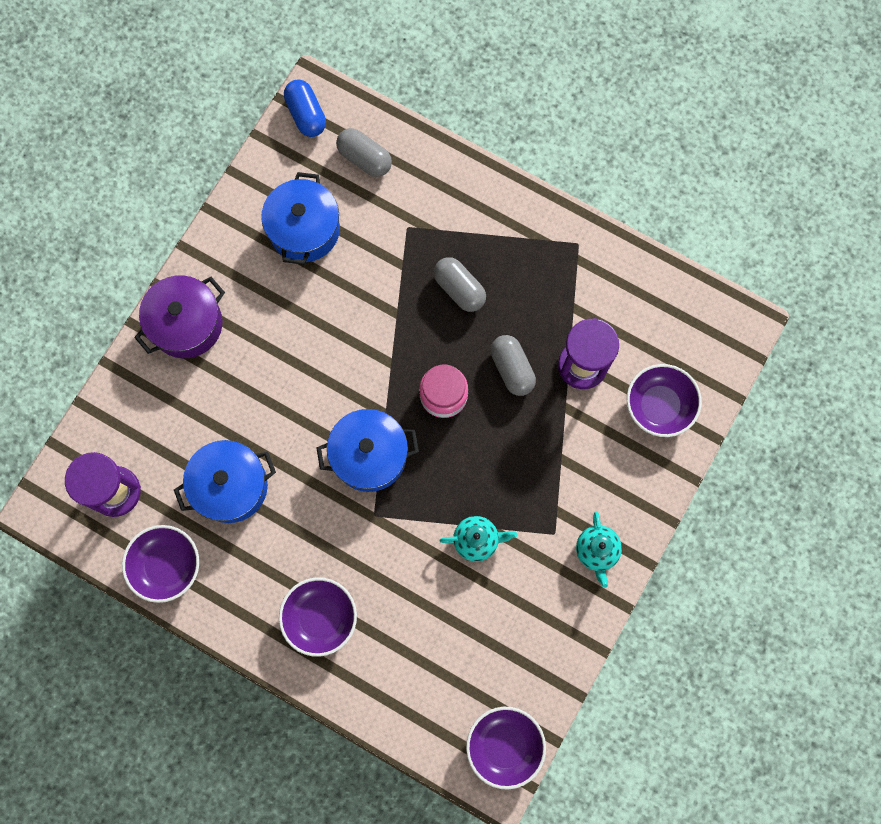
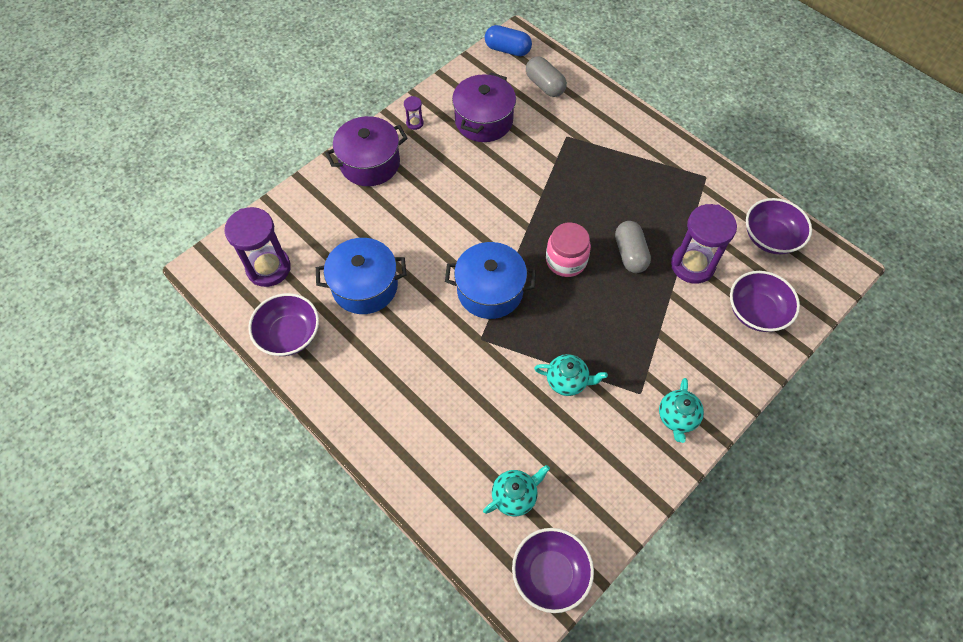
camera: 15 degrees right, 15 degrees down
blue pot [261,172,340,265] -> purple pot [452,72,516,142]
purple bowl [279,577,357,657] -> purple bowl moved to [746,198,812,254]
blue capsule [284,79,326,137] -> blue capsule turned 60 degrees counterclockwise [485,25,532,56]
grey capsule [434,257,486,312] -> none
none -> purple hourglass [404,96,423,130]
none -> turquoise teapot [483,465,550,516]

